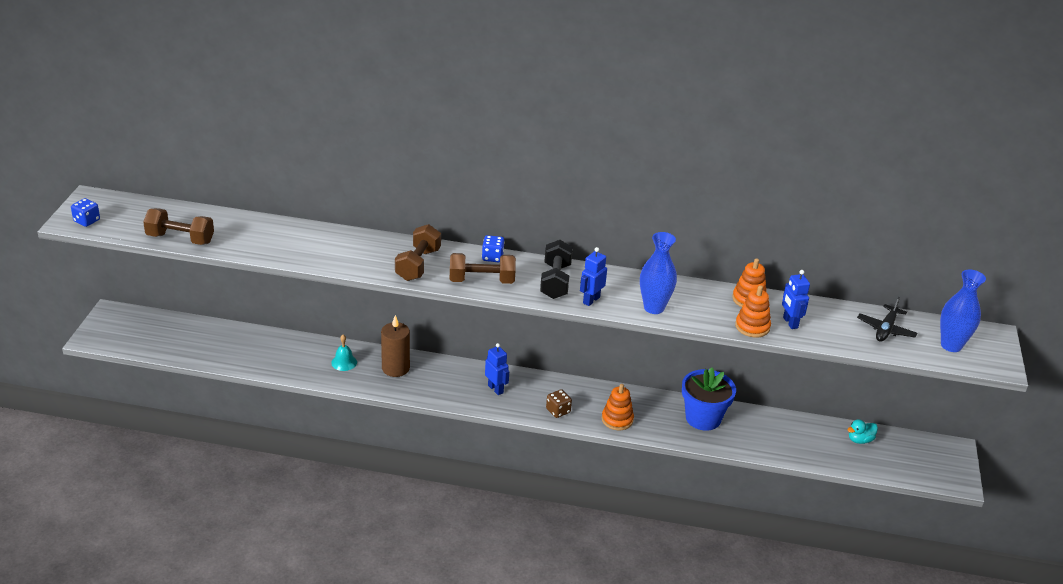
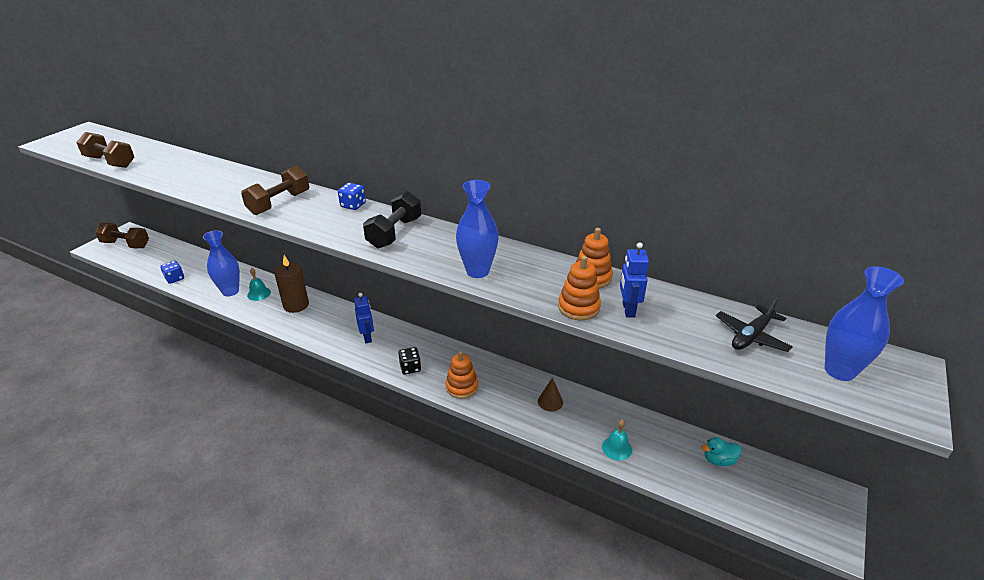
camera: 20 degrees right, 0 degrees up
blue dice [71,198,100,227] -> blue dice moved to [160,261,184,284]
brown dumbbell [450,253,516,284] -> brown dumbbell moved to [95,223,149,248]
brown dice [546,389,572,418] -> black dice [398,347,421,375]
blue robot [580,247,607,306] -> none
blue flower pot [682,367,736,431] -> brown cone [538,378,563,412]
none -> blue vase [203,231,240,297]
none -> turquoise bell [602,420,632,461]

